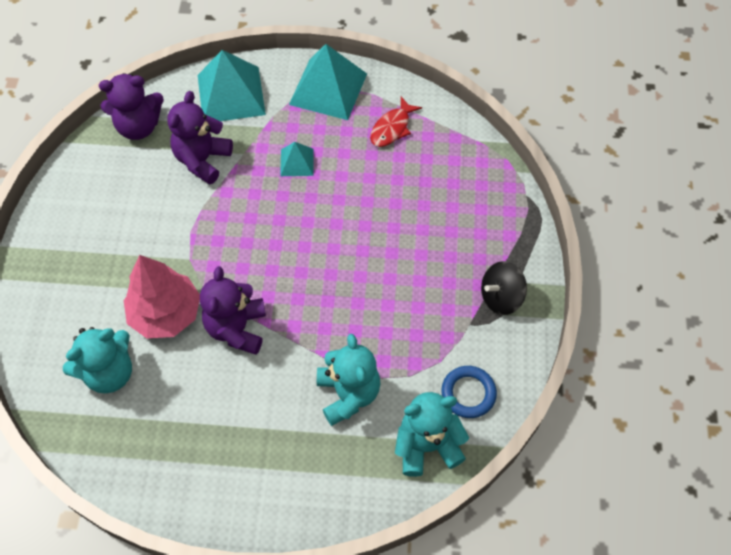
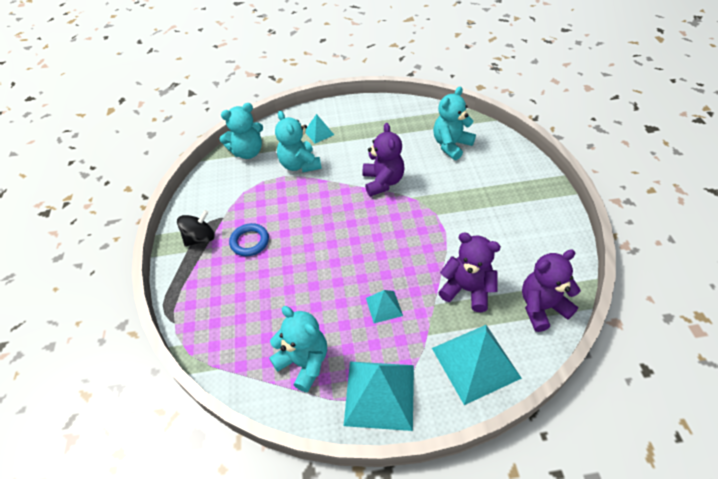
camera: 170 degrees right, 10 degrees down
pink tree [124,255,200,339] -> none
purple teddy bear [168,91,233,185] -> purple teddy bear turned 75 degrees counterclockwise [438,232,501,312]
red fish [370,97,422,147] -> turquoise teddy bear [269,306,327,393]
blue ring [441,366,497,418] -> blue ring moved to [229,223,269,256]
none -> turquoise pyramid [305,114,334,143]

